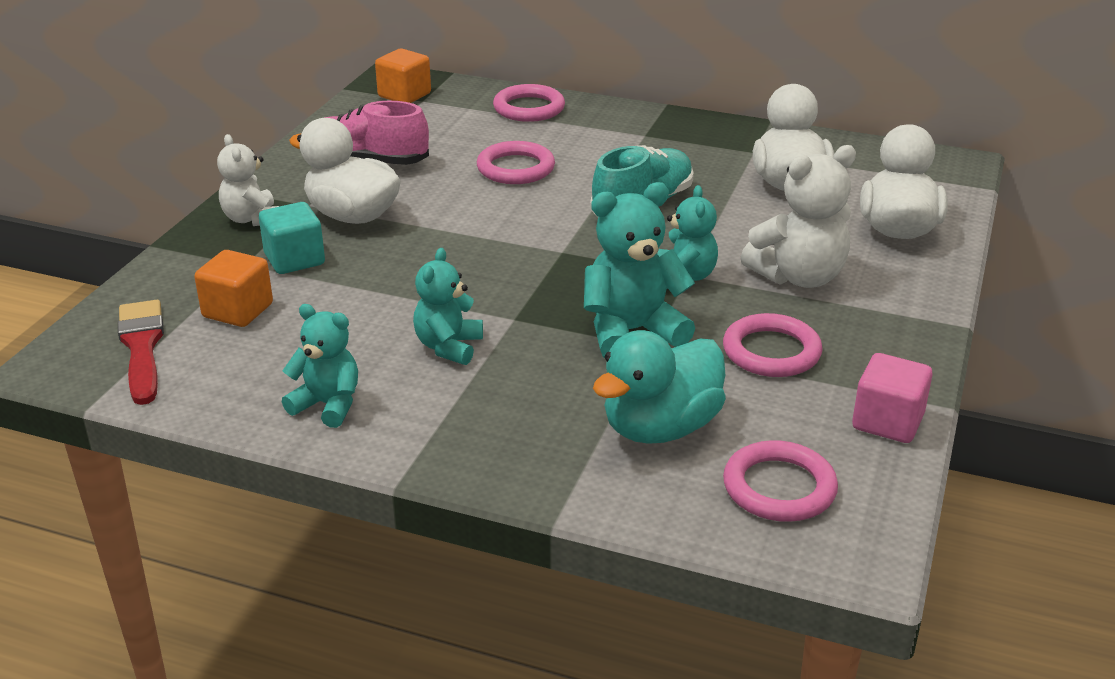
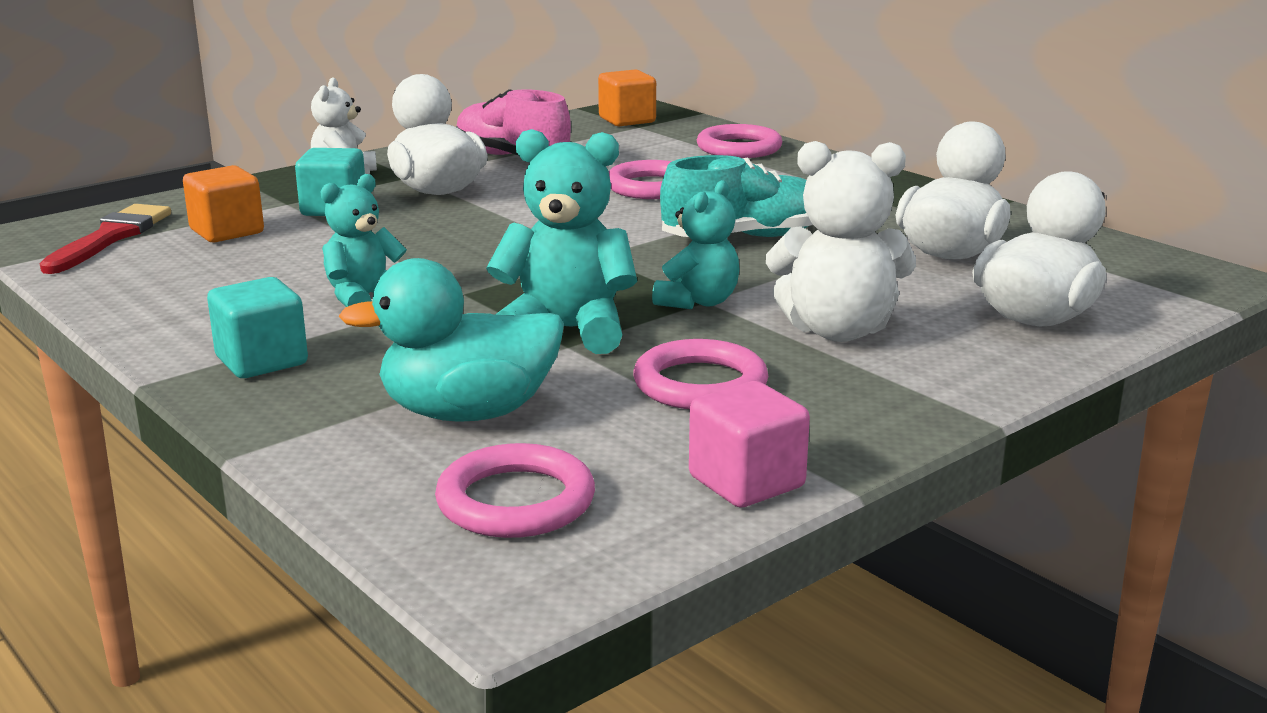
camera: 30 degrees right, 10 degrees down
turquoise teddy bear [282,304,358,428] -> none
none -> turquoise cube [207,277,308,378]

